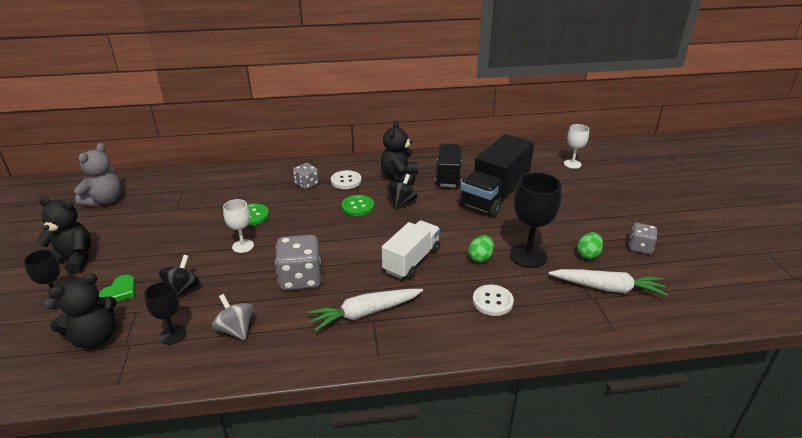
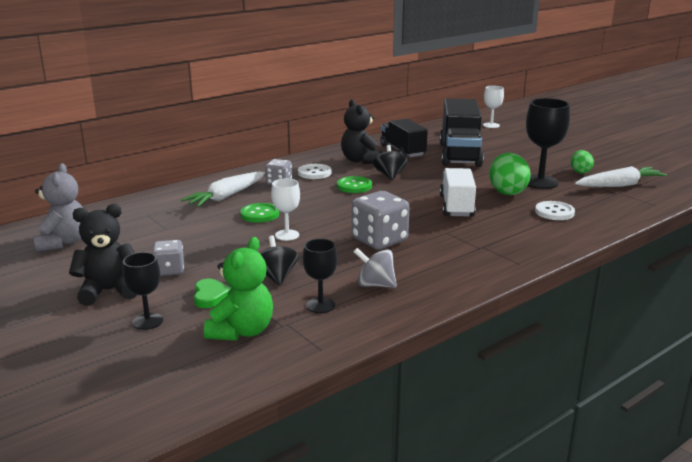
camera: 30 degrees left, 10 degrees down
black teddy bear [48,273,117,348] -> green teddy bear [204,237,273,341]
white carrot [307,289,423,332] -> white carrot moved to [181,172,265,207]
green egg [468,235,494,263] -> green egg [489,153,531,195], size x1.69
grey dice [629,223,657,254] -> grey dice moved to [152,240,184,276]

